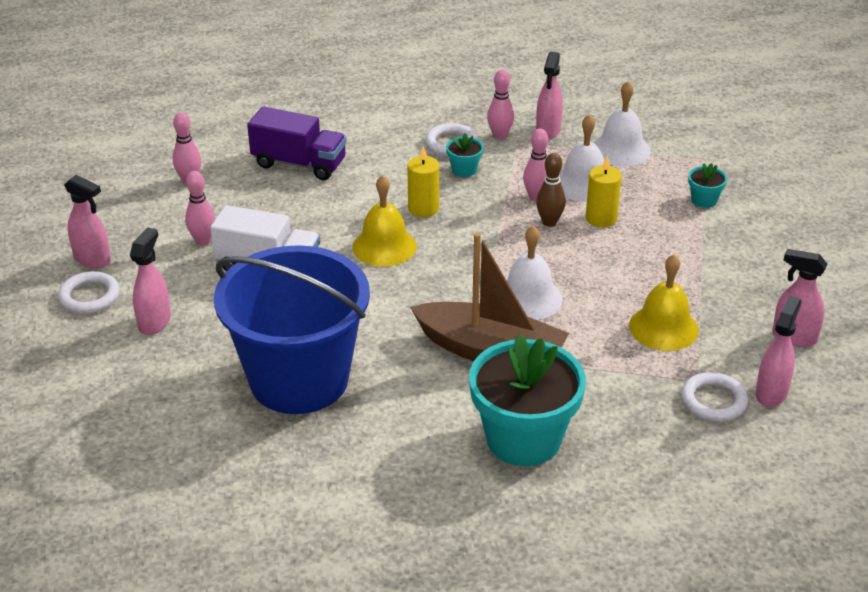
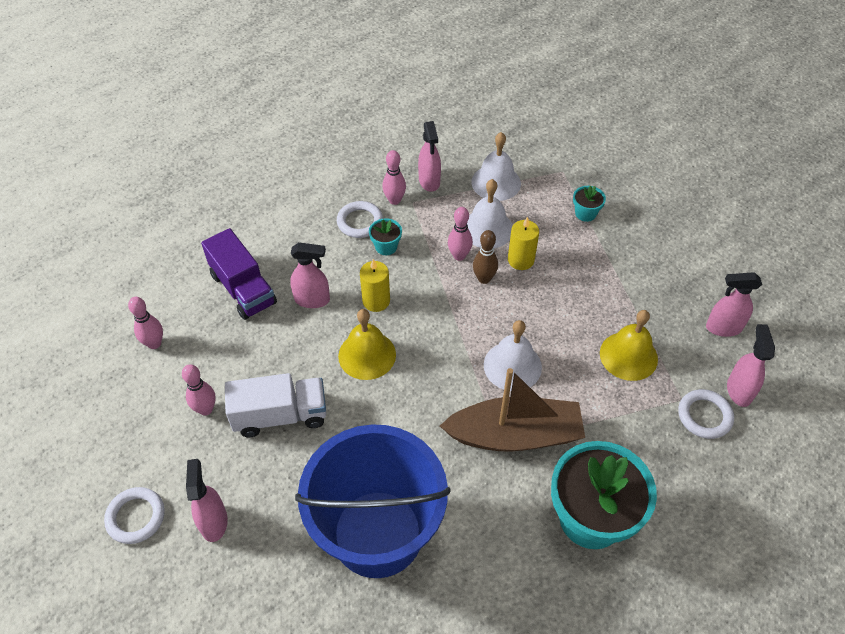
camera: 25 degrees left, 15 degrees up
pink spray bottle [64,175,111,268] -> pink spray bottle moved to [290,242,330,308]
purple truck [247,106,347,180] -> purple truck turned 60 degrees clockwise [201,228,277,320]

